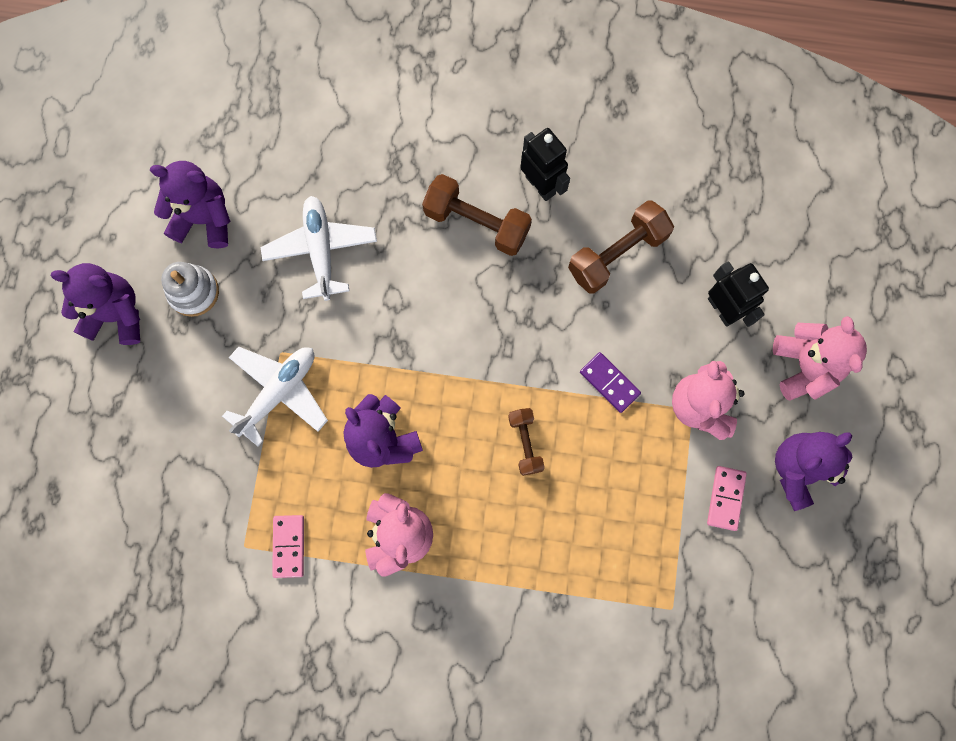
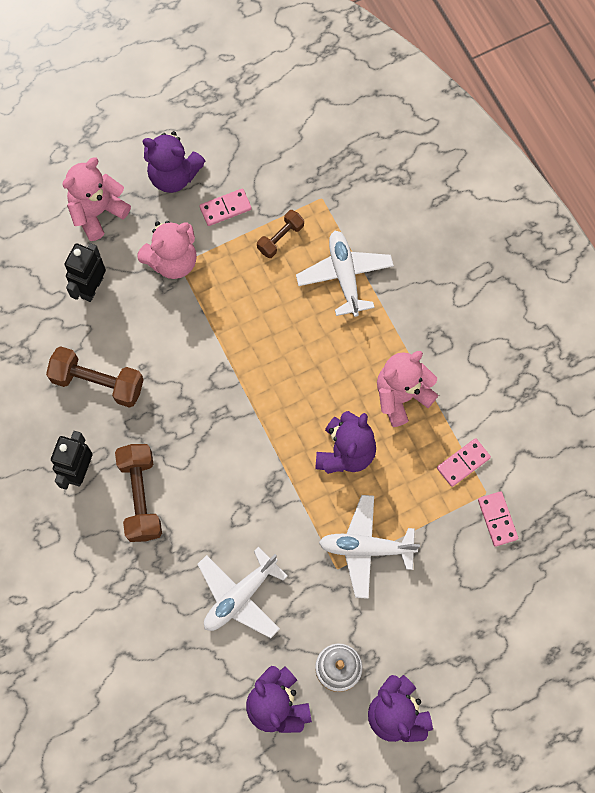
camera: 125 degrees left, 5 degrees down
brown dumbbell [508,408,545,476] -> brown dumbbell moved to [257,210,304,258]
purple domino [580,352,641,413] -> none
none -> white plane [296,231,394,317]
none -> pink domino [478,491,518,547]

